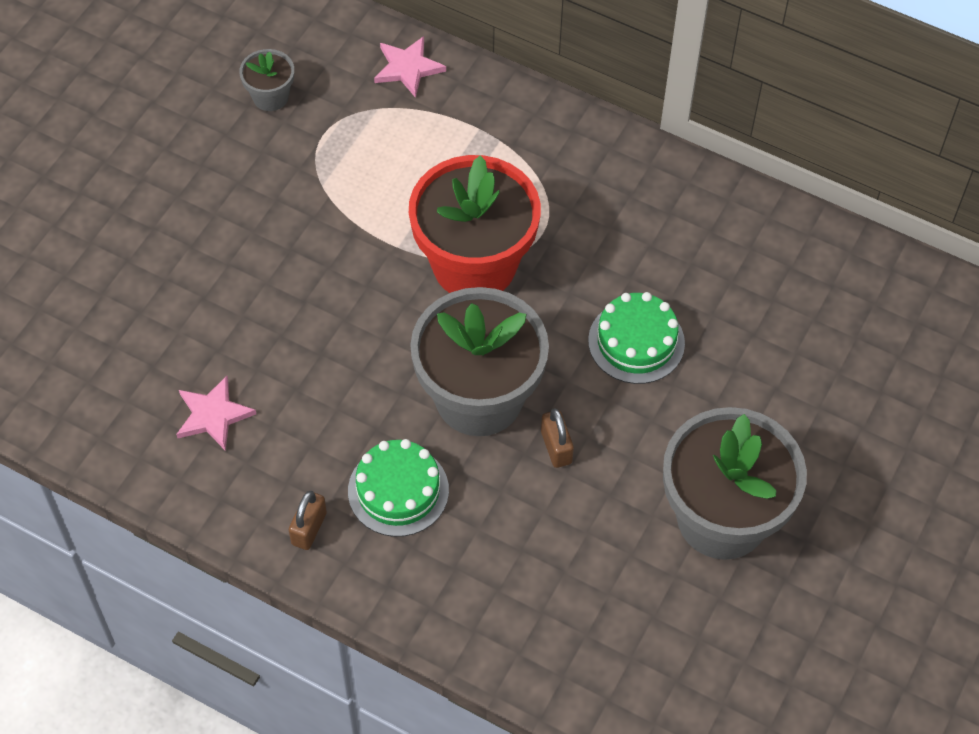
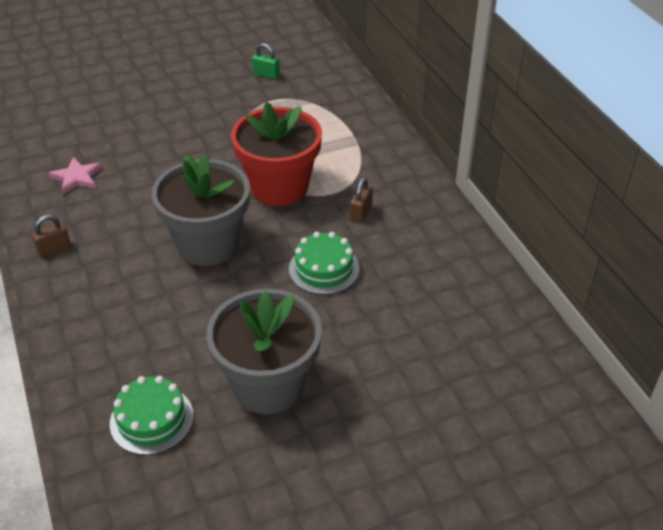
camera: 40 degrees right, 15 degrees down
grey flower pot [239,49,294,111] -> green padlock [252,43,280,79]
green cake [348,439,449,537] -> green cake moved to [110,376,194,455]
pink star [374,36,446,98] -> none
brown padlock [541,408,574,468] -> brown padlock moved to [350,178,373,222]

